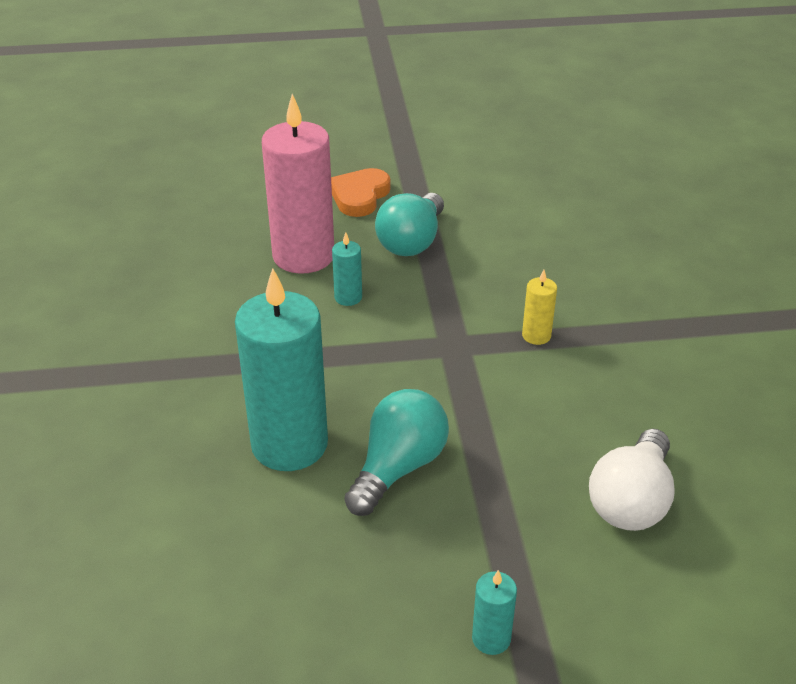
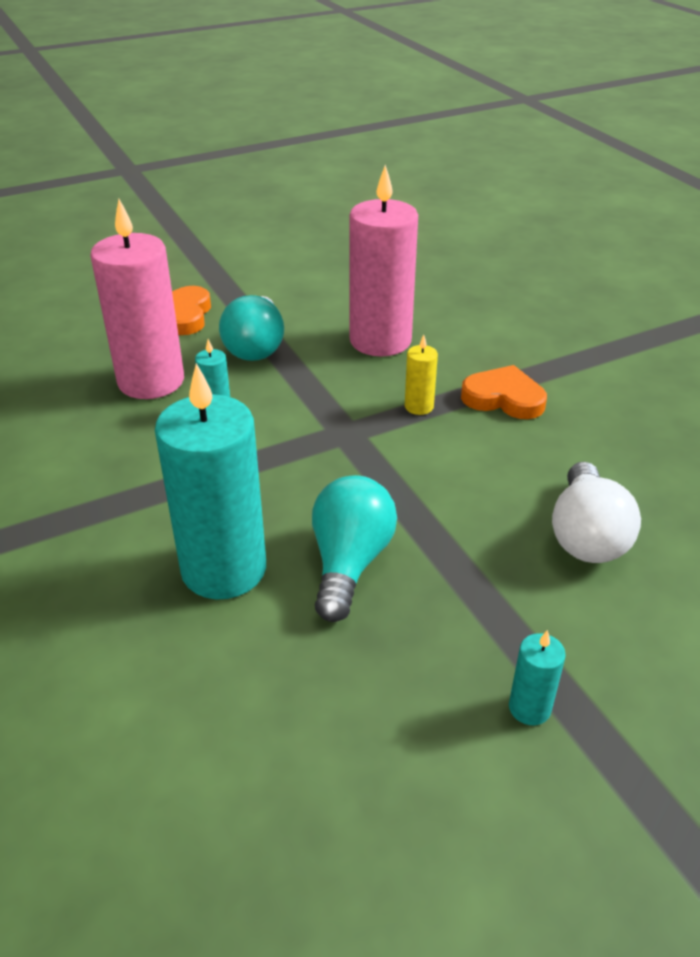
camera: 20 degrees left, 0 degrees up
none -> pink candle [349,165,418,356]
none -> orange heart [461,365,547,419]

